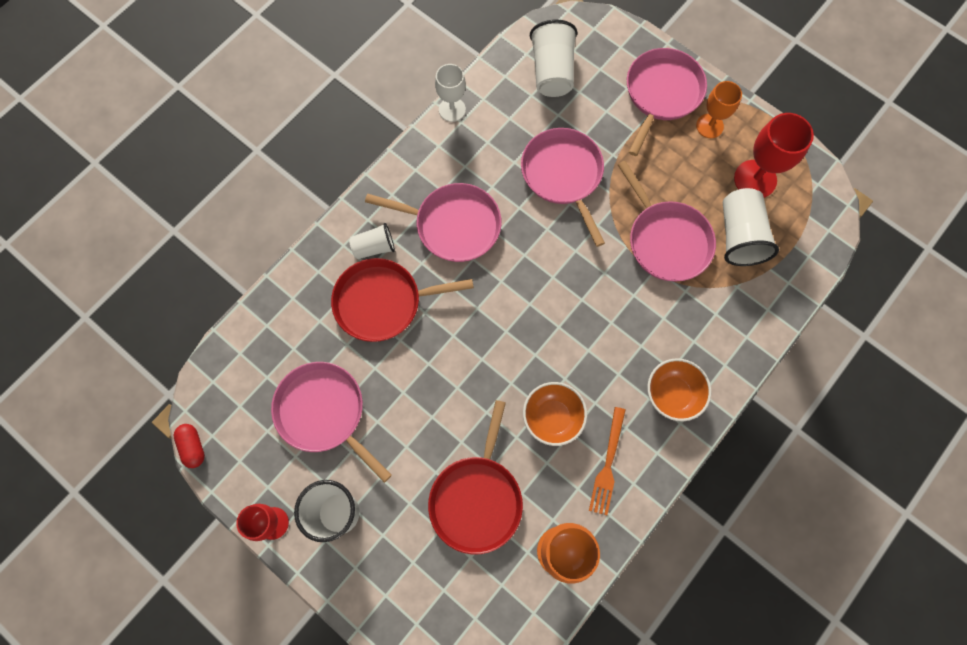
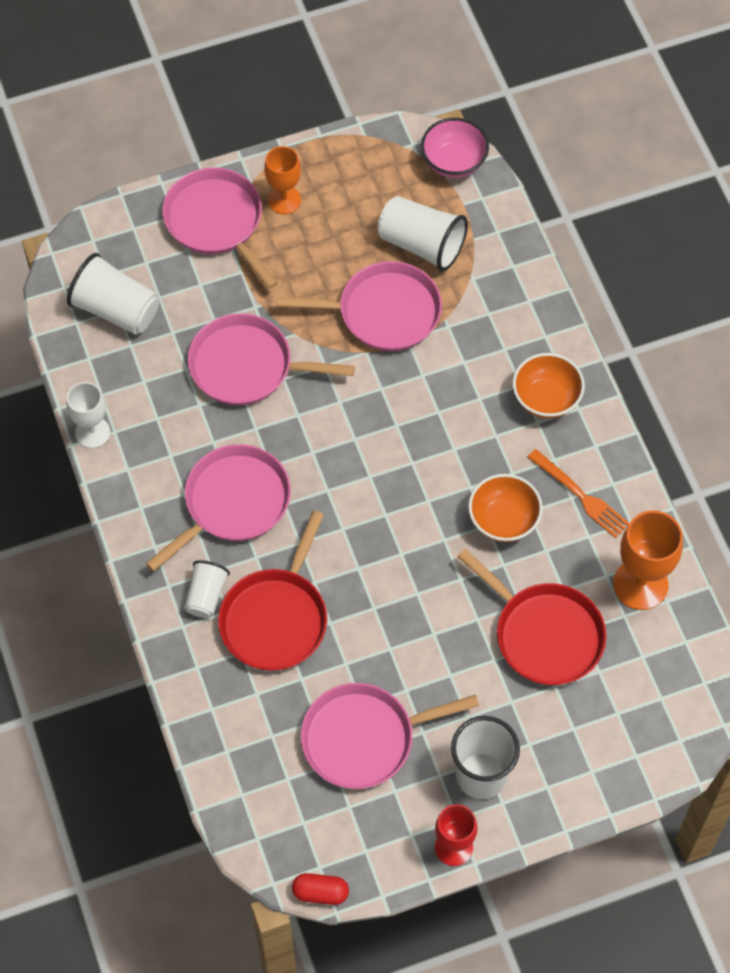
camera: 60 degrees left, 10 degrees down
red goblet [734,113,814,198] -> none
none -> pink bowl [421,118,489,178]

